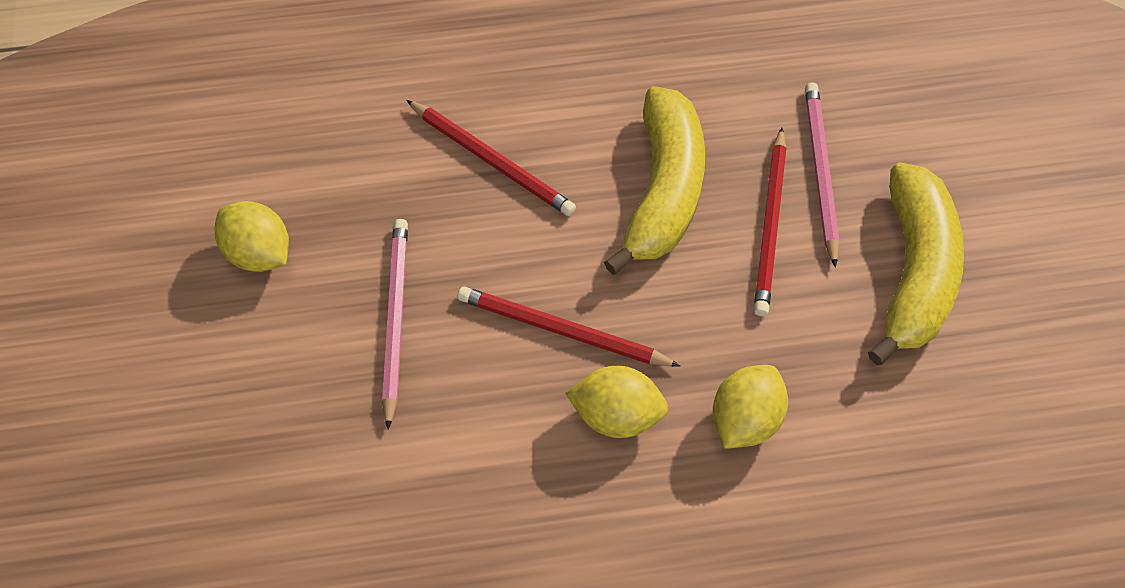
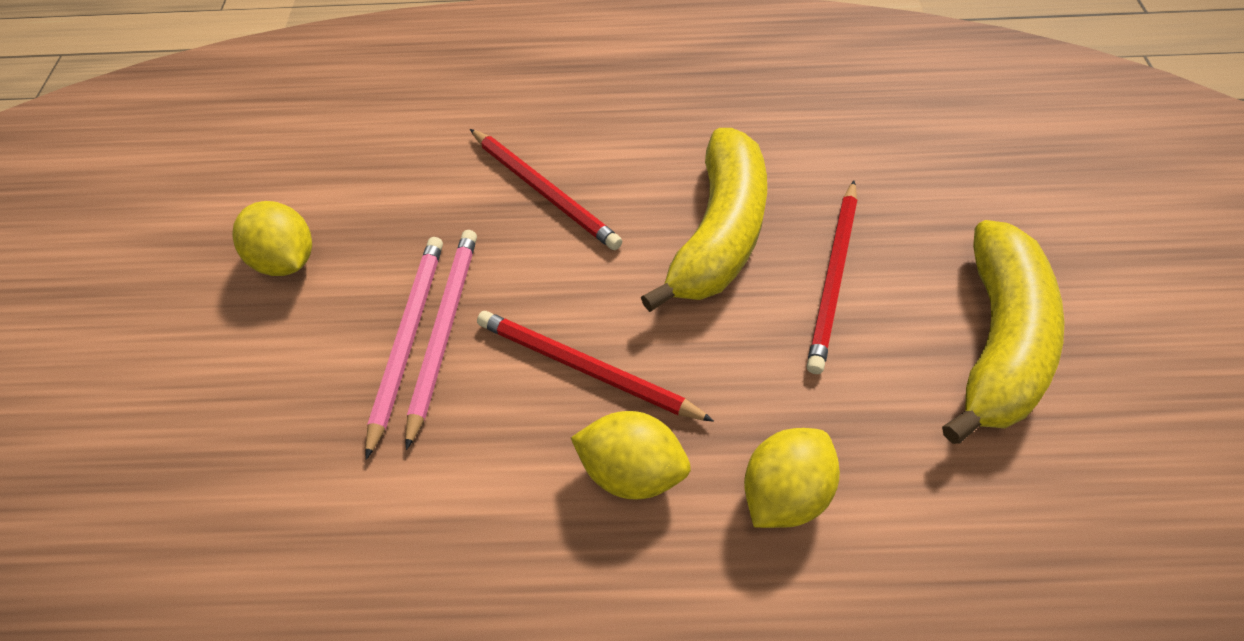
camera: 10 degrees right, 5 degrees down
pink pencil [805,82,839,268] -> pink pencil moved to [405,230,477,450]

